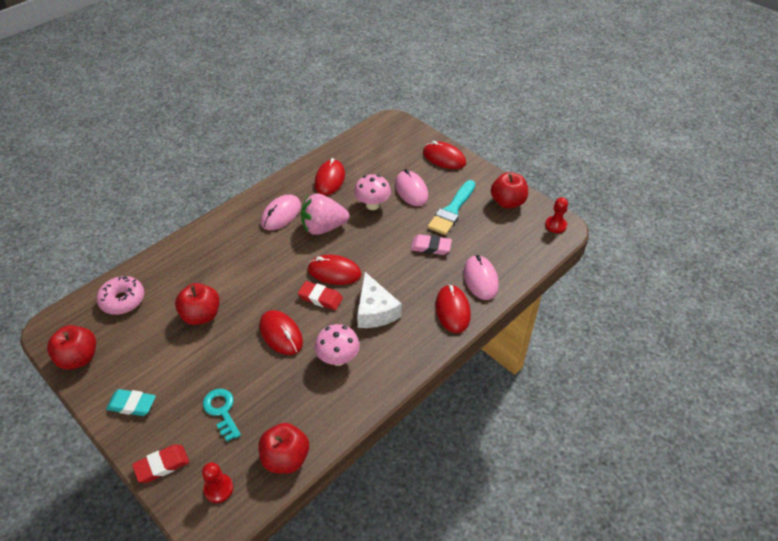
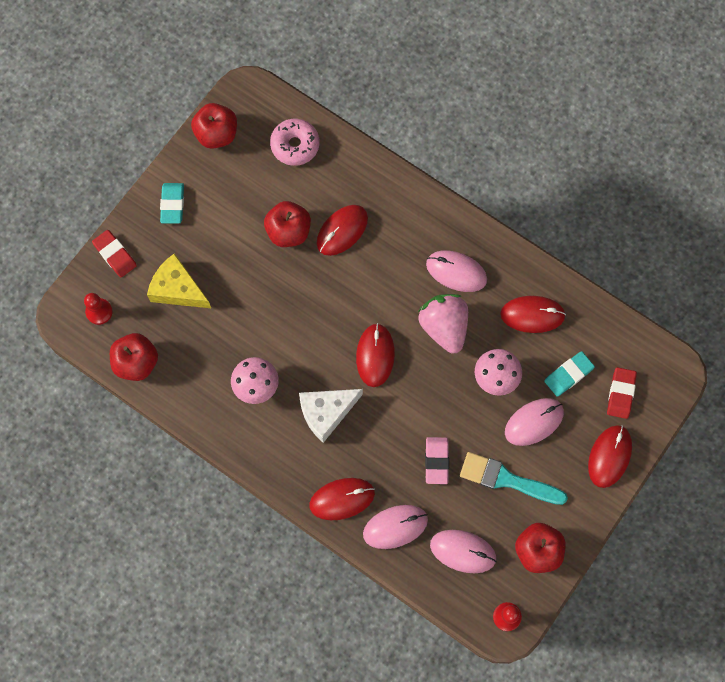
camera: 80 degrees right, 25 degrees up
turquoise key [203,389,241,442] -> yellow cheese [147,253,211,308]
red mouse [259,310,303,355] -> red mouse moved to [316,205,368,256]
red eraser [298,281,343,310] -> red eraser moved to [607,367,637,419]
none -> pink mouse [430,530,497,573]
none -> turquoise eraser [544,351,595,397]

